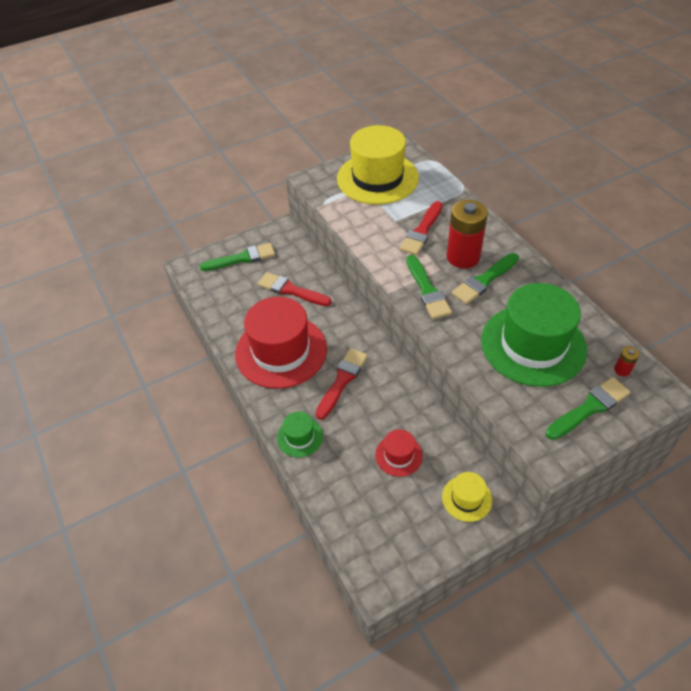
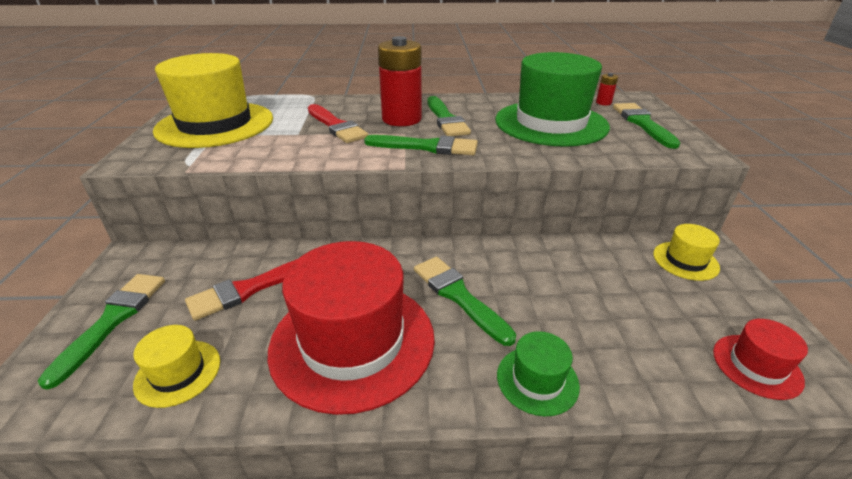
camera: 65 degrees left, 15 degrees down
red brush [316,348,368,420] -> green brush [414,257,516,346]
red hat [375,429,423,477] -> red hat moved to [713,319,808,400]
none -> yellow hat [133,325,220,408]

